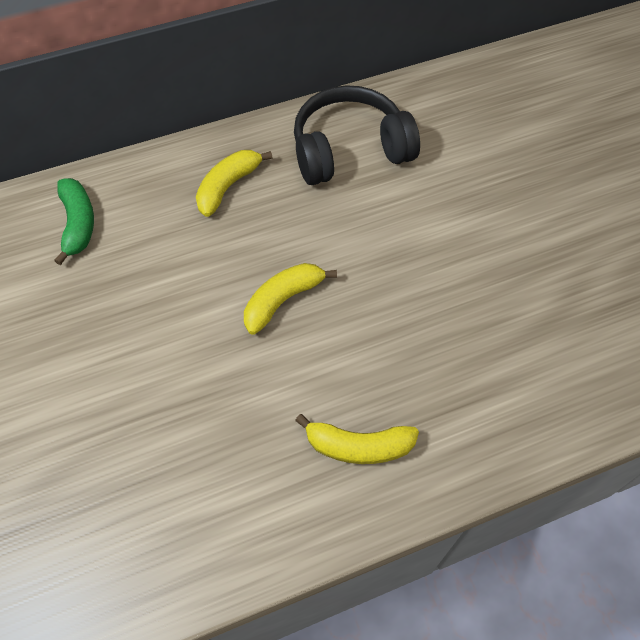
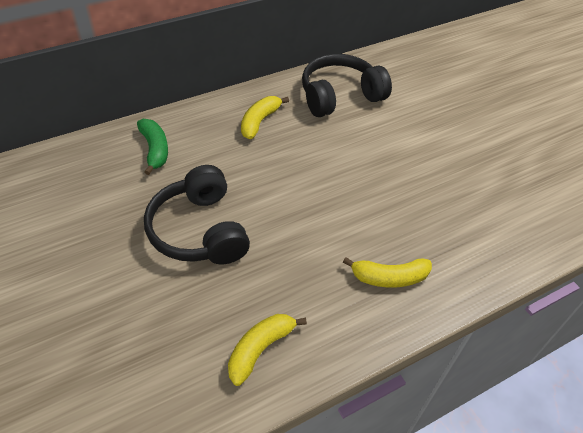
camera: 10 degrees left, 10 degrees down
yellow banana [244,263,337,334] -> yellow banana moved to [228,314,307,386]
none -> black headphones [144,165,250,264]

